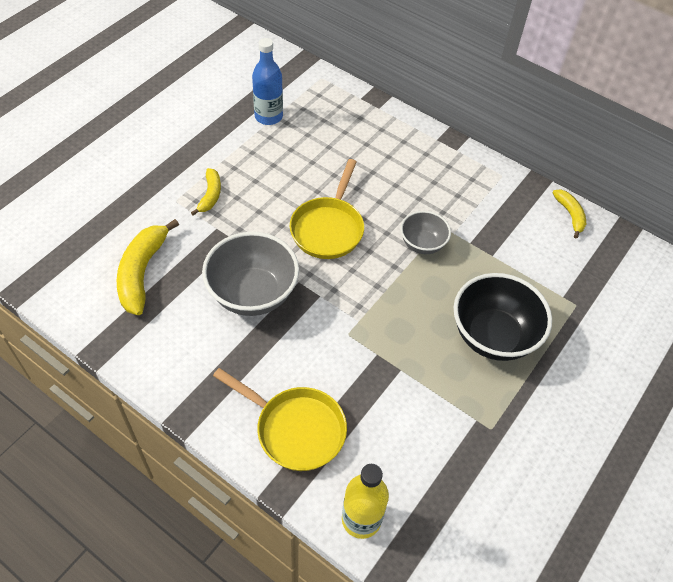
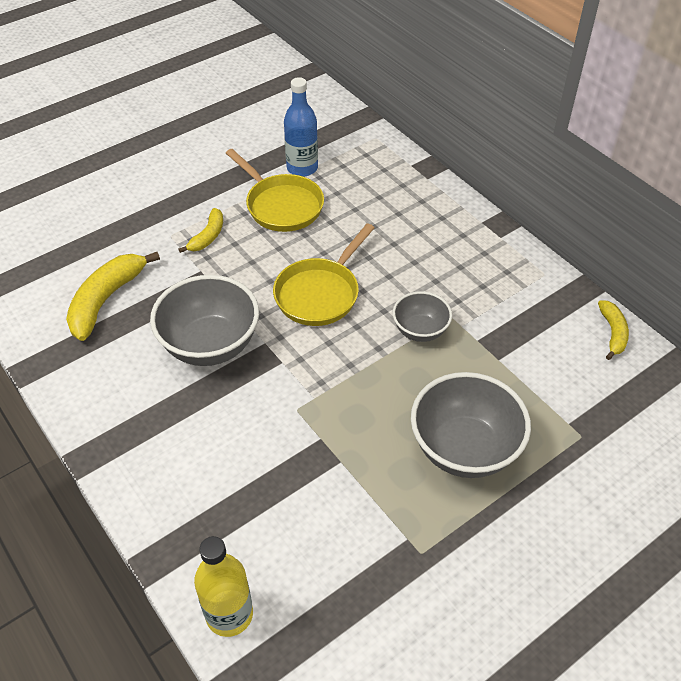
camera: 20 degrees right, 5 degrees down
yellow pan [213,368,347,471] -> yellow pan moved to [226,149,324,232]
black bowl [454,273,552,361] -> grey bowl [411,372,531,478]

